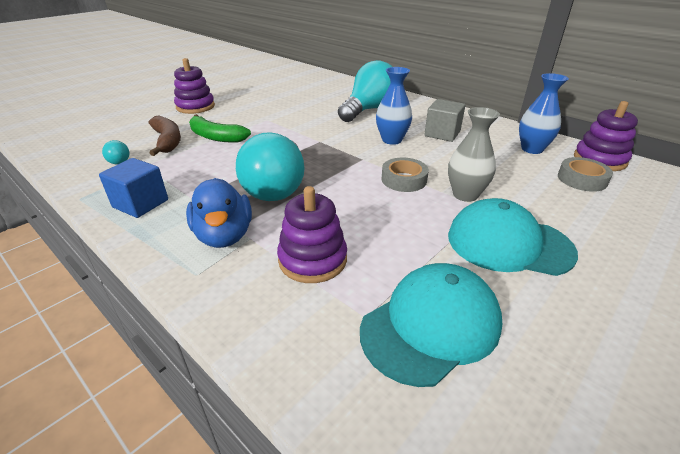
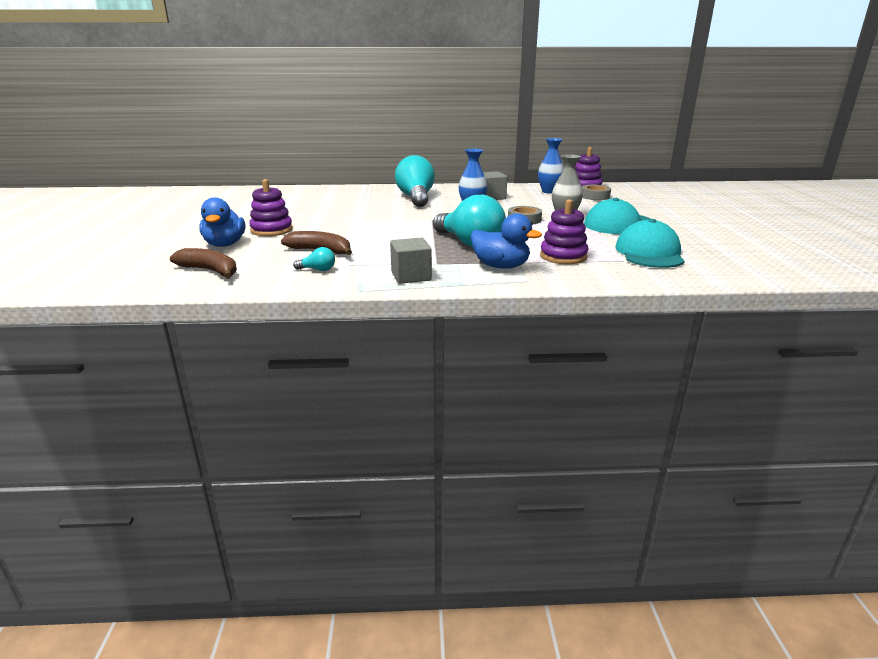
camera: 45 degrees left, 10 degrees down
blue cube [99,158,168,218] -> grey cube [390,238,432,284]
green banana [189,114,251,143] -> none
none -> brown banana [170,248,237,279]
none -> blue duck [199,197,245,247]

